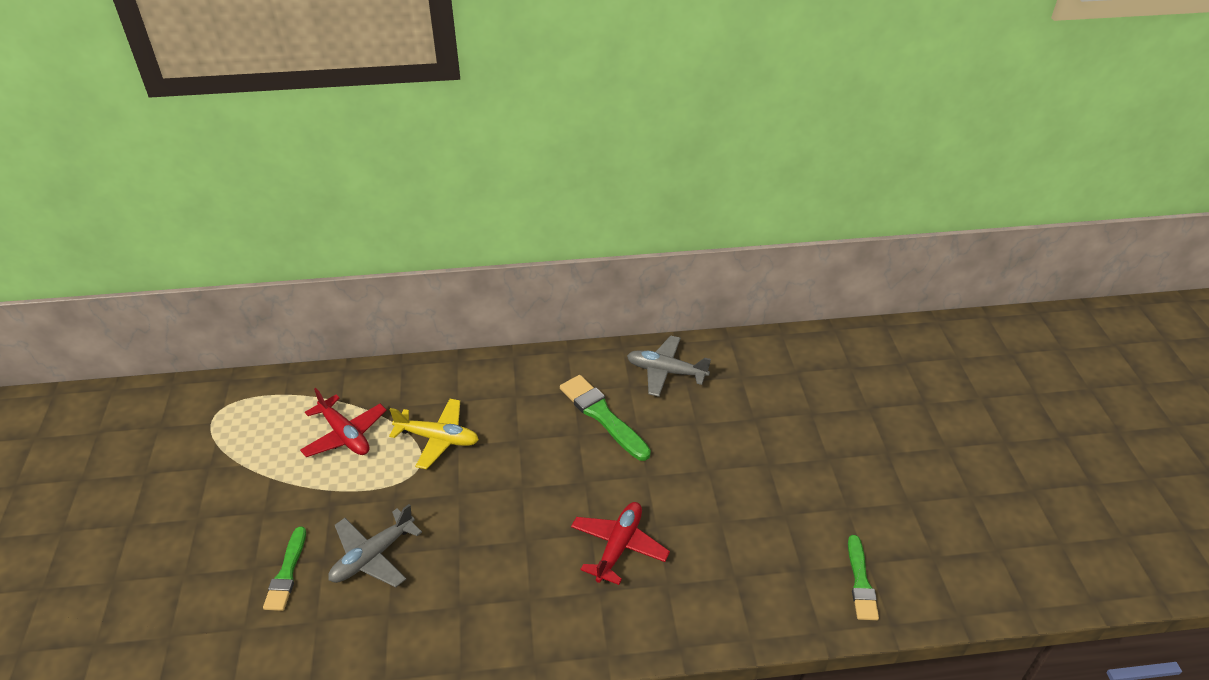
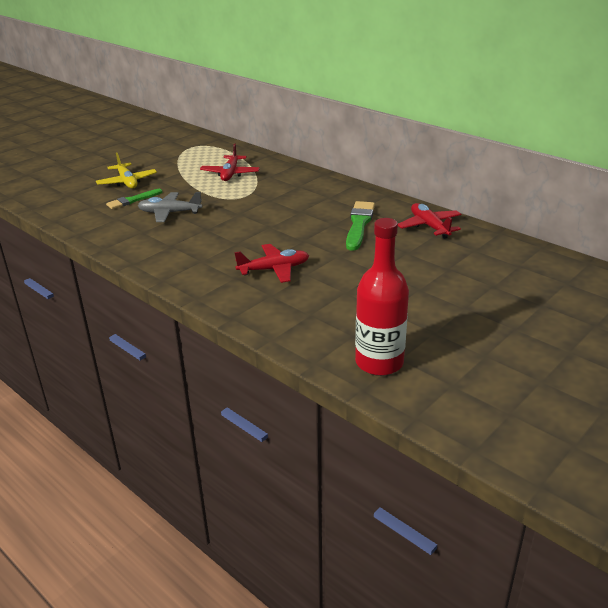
camera: 50 degrees right, 10 degrees down
yellow plane [389,399,479,469] -> yellow plane moved to [96,152,157,188]
grey plane [627,336,711,397] -> red plane [398,203,461,239]
green brush [848,535,879,620] -> red bottle [355,218,409,376]

